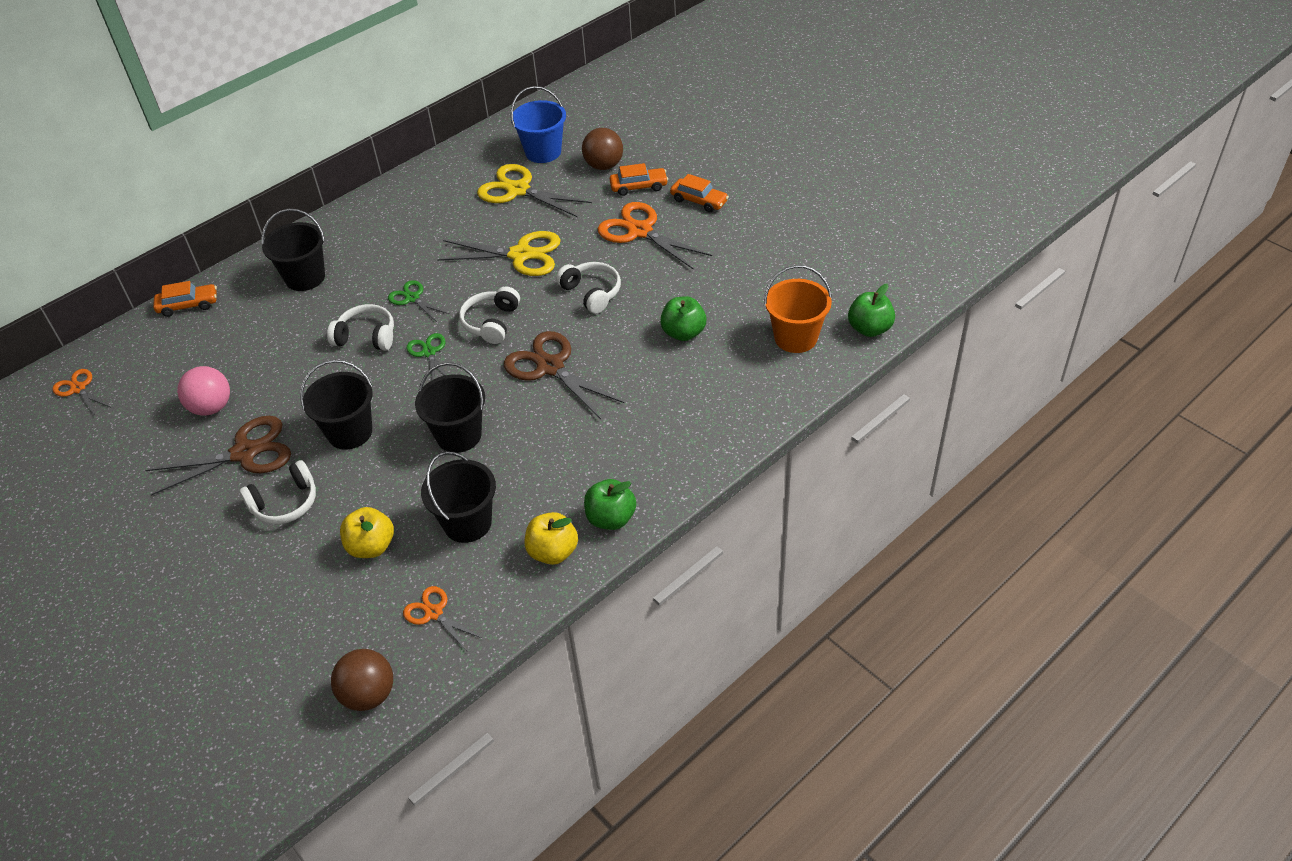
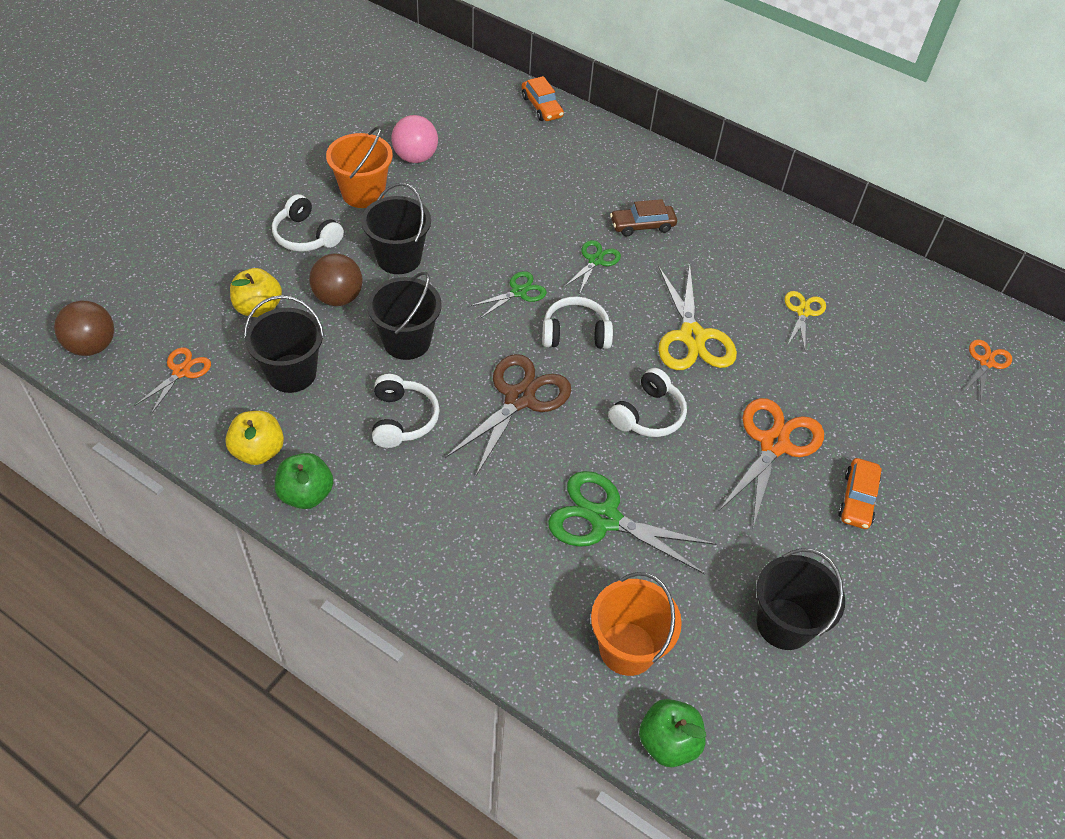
camera: 70 degrees right, 5 degrees up
orange scissors [52,369,110,416] -> orange scissors moved to [963,339,1012,402]
brown scissors [145,416,291,496] -> orange bucket [326,126,393,208]
black bucket [261,209,325,291] -> black bucket moved to [756,548,845,650]
white headphones [327,304,394,351] -> white headphones moved to [372,374,439,448]
yellow scissors [477,164,592,217] -> yellow scissors [785,291,826,349], size x0.55
blue bucket [511,86,566,163] -> none
brown ball [582,128,623,170] -> brown ball moved to [309,253,363,306]
orange car [610,163,668,196] -> none
green apple [660,296,706,341] -> green scissors [548,471,716,575]
none -> brown car [610,199,677,236]

